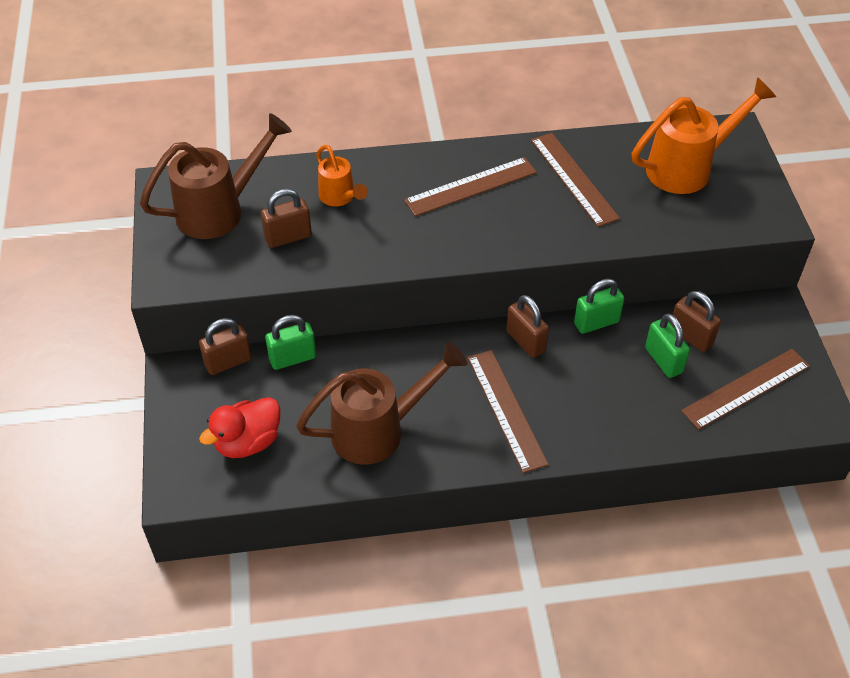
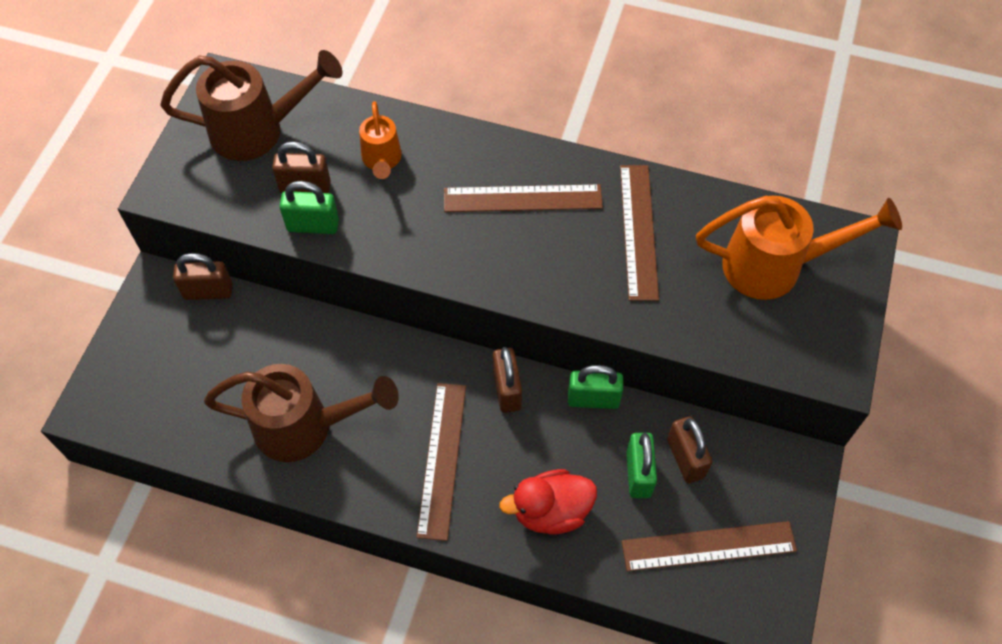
camera: 25 degrees right, 10 degrees up
red duck [199,397,280,458] -> red duck moved to [499,469,597,534]
green padlock [265,315,316,370] -> green padlock moved to [279,181,339,234]

